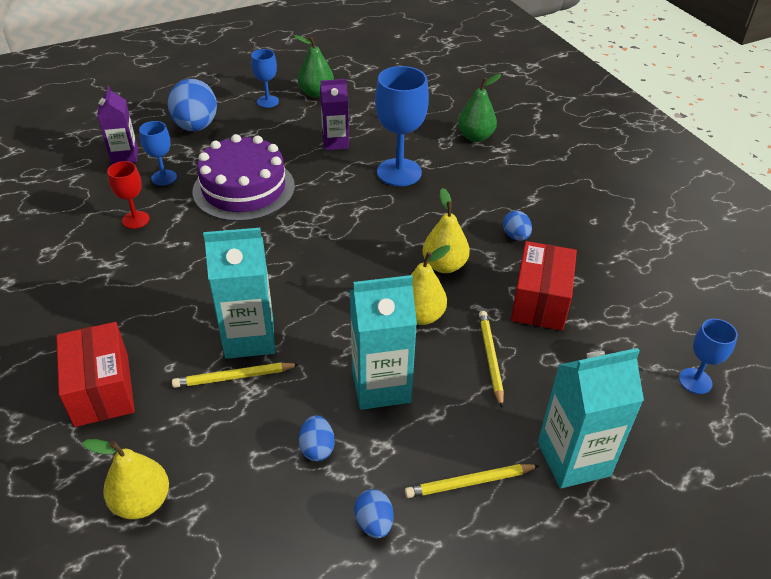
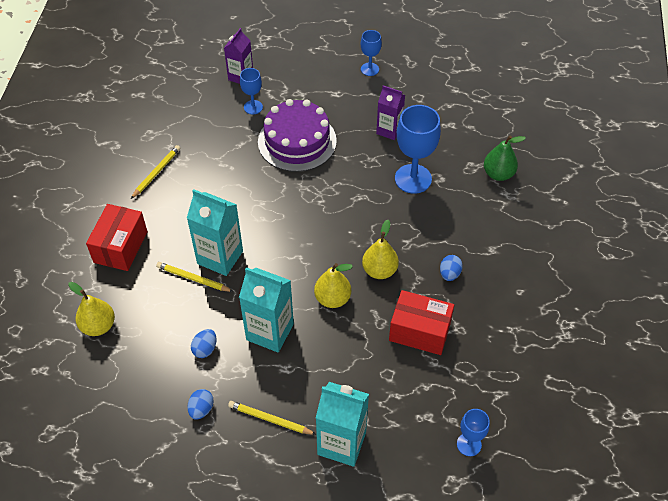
camera: 35 degrees right, 10 degrees up
red goblet [107,161,149,229] -> none
blue egg [167,79,217,131] -> none
green pear [294,35,334,98] -> none
yellow pencil [479,311,504,407] -> yellow pencil moved to [131,145,180,199]
red box [511,241,577,330] -> red box turned 60 degrees clockwise [389,290,454,355]

